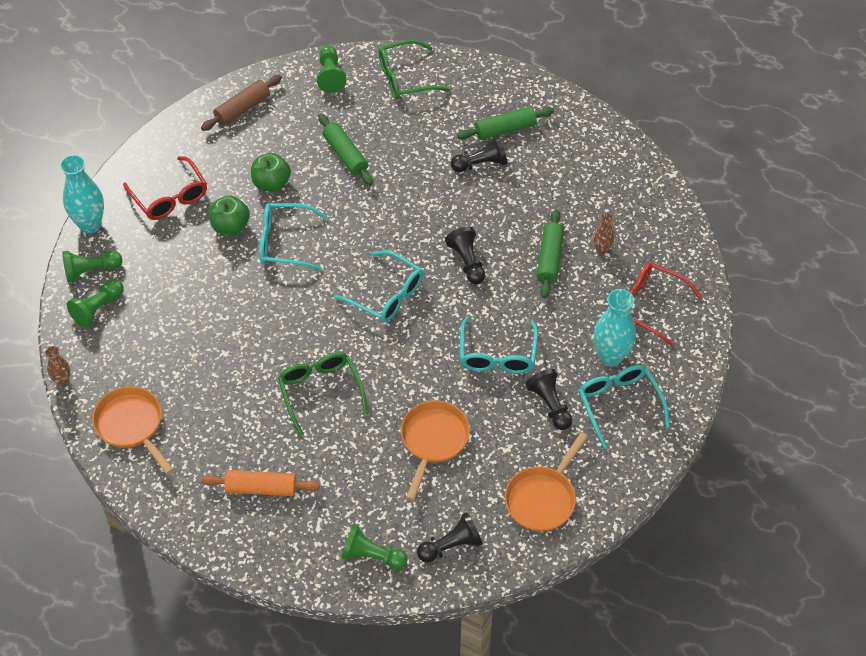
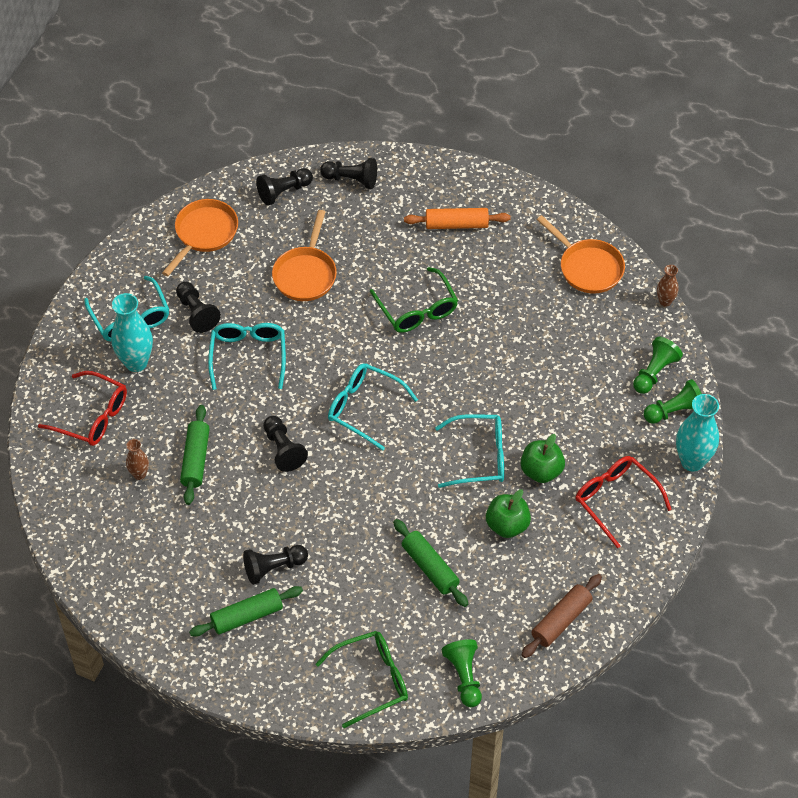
camera: 175 degrees right, 0 degrees up
green pawn [341,524,408,570] -> black pawn [320,158,377,189]

